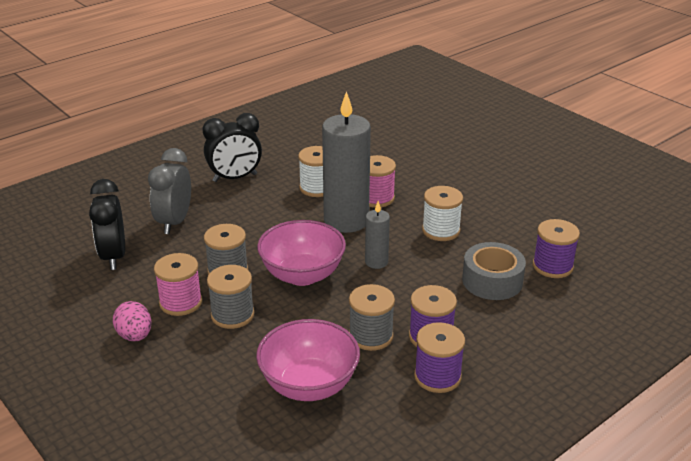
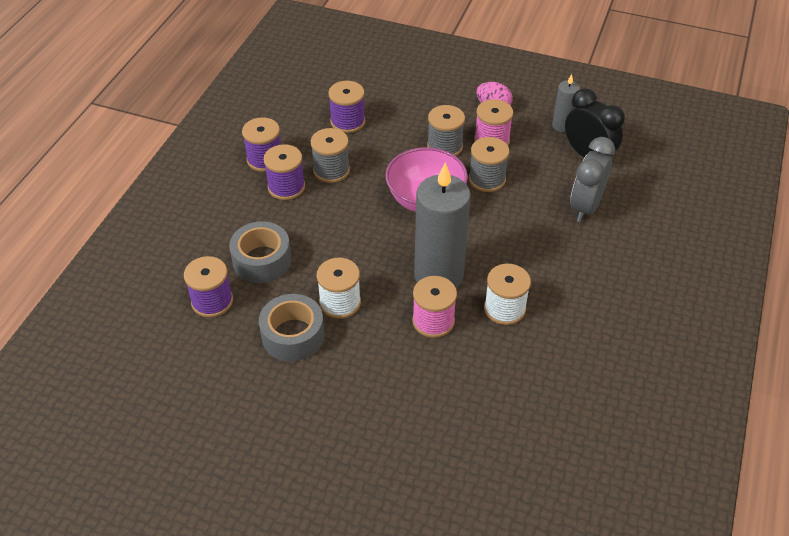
camera: 150 degrees right, 15 degrees up
grey clock [148,148,191,234] -> grey clock turned 135 degrees counterclockwise [570,137,615,222]
black clock [203,113,262,182] -> none
pink bowl [256,319,360,401] -> purple spool [328,81,365,133]
grey candle [365,201,390,269] -> grey candle moved to [552,74,580,132]
none -> grey tape [259,294,324,361]

